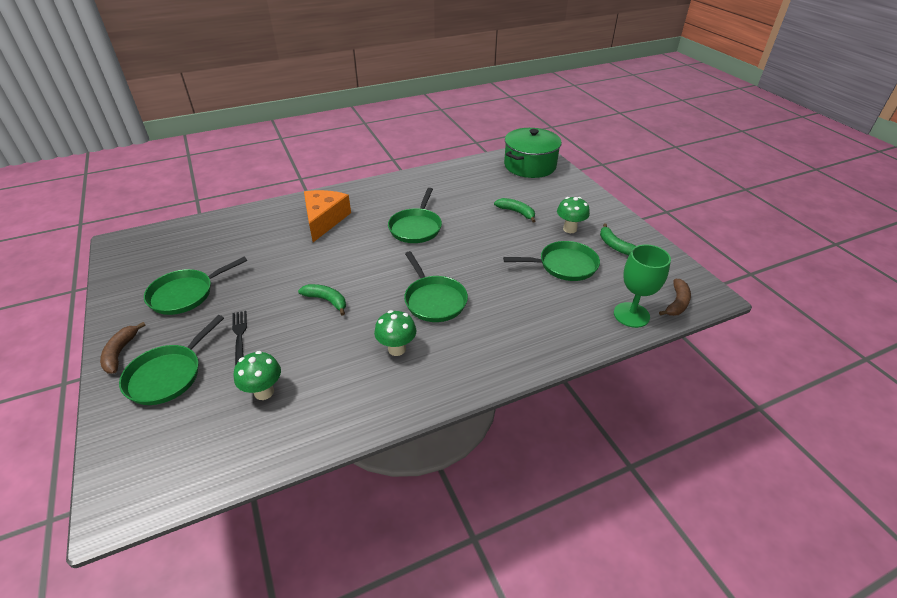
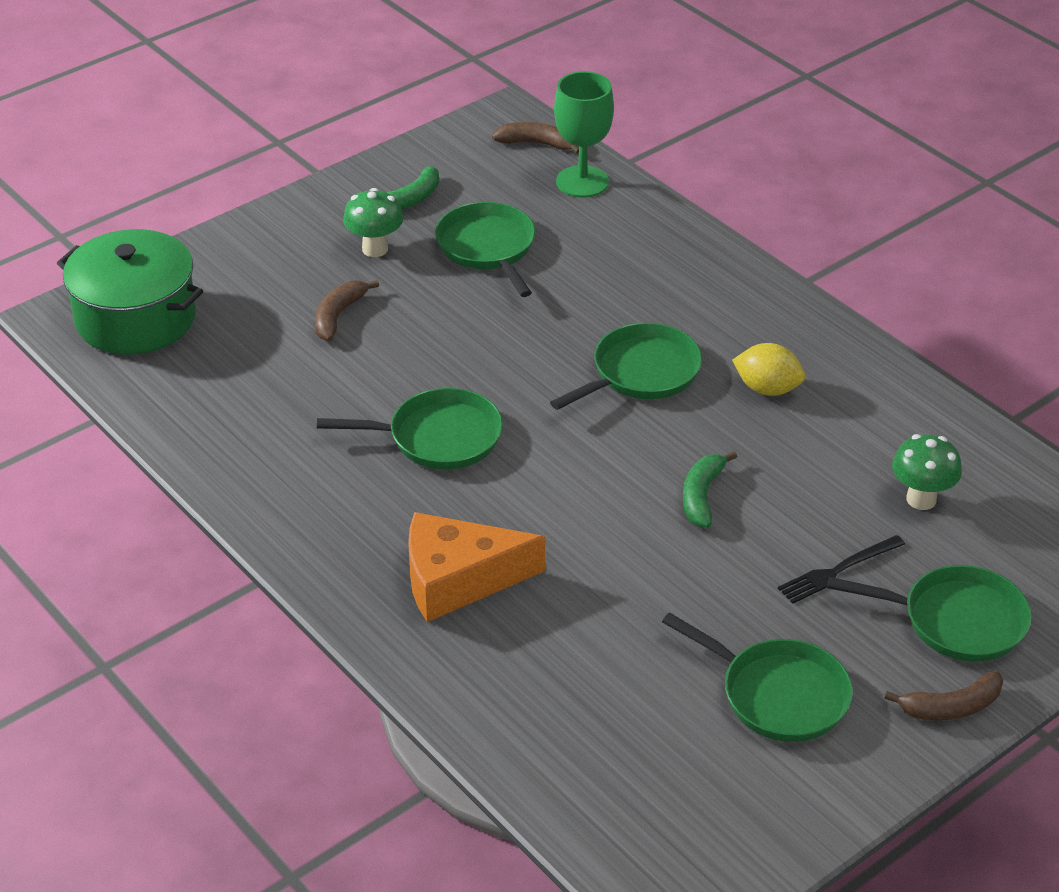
camera: 105 degrees left, 0 degrees up
green mushroom [374,310,416,356] -> yellow lemon [732,343,805,396]
green banana [494,198,535,223] -> brown banana [315,280,379,341]

